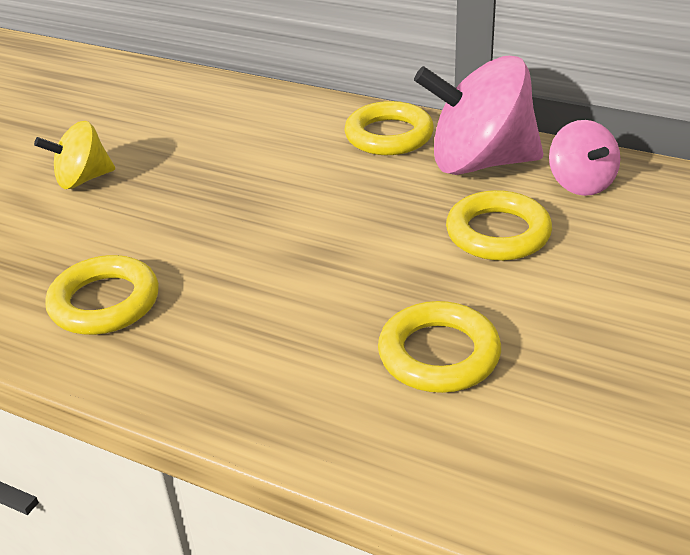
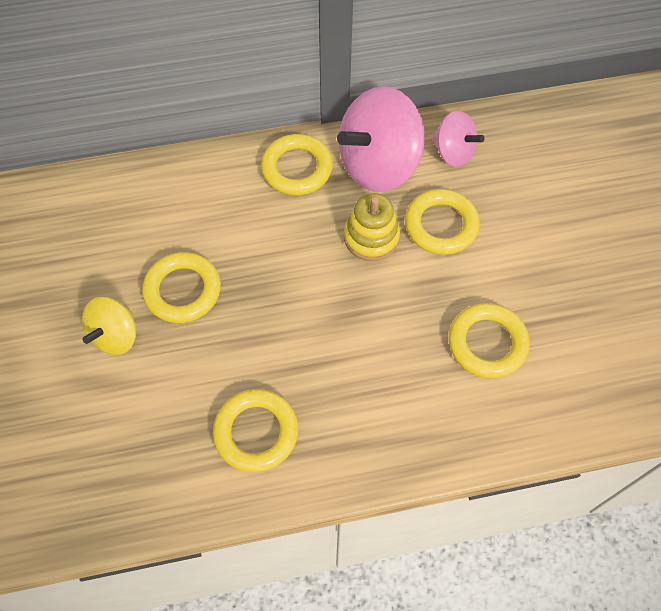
camera: 40 degrees left, 25 degrees up
none -> yellow ring [142,252,221,323]
none -> yellow stacking toy [344,193,400,261]

